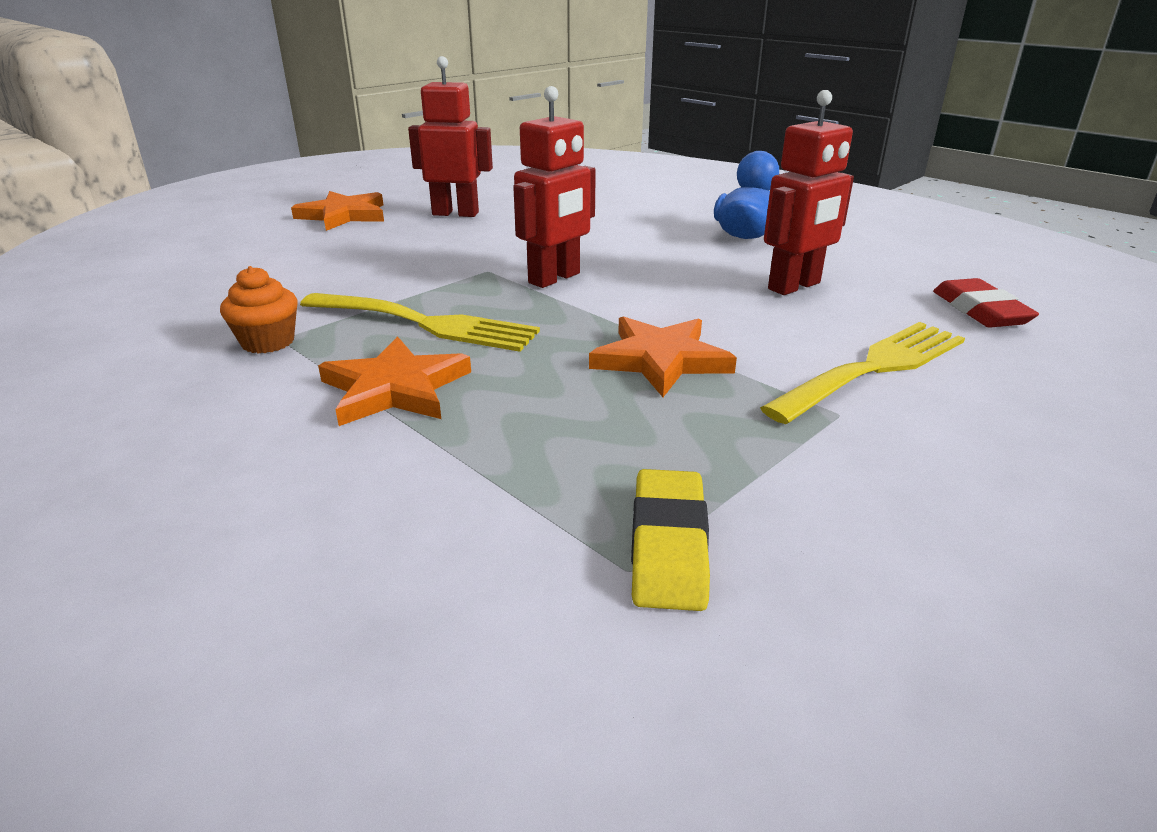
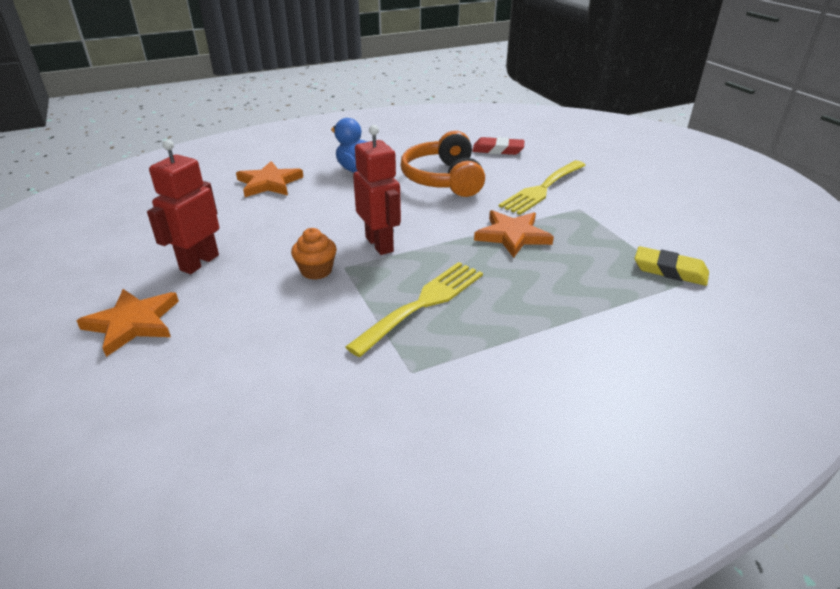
camera: 70 degrees left, 5 degrees up
orange cupcake [220,266,298,354] -> orange cupcake moved to [291,228,337,280]
orange star [318,336,471,426] -> orange star moved to [236,161,303,197]
yellow fork [760,322,965,424] -> yellow fork turned 120 degrees counterclockwise [499,161,586,215]
red robot [764,90,854,295] -> orange headphones [401,131,485,197]

